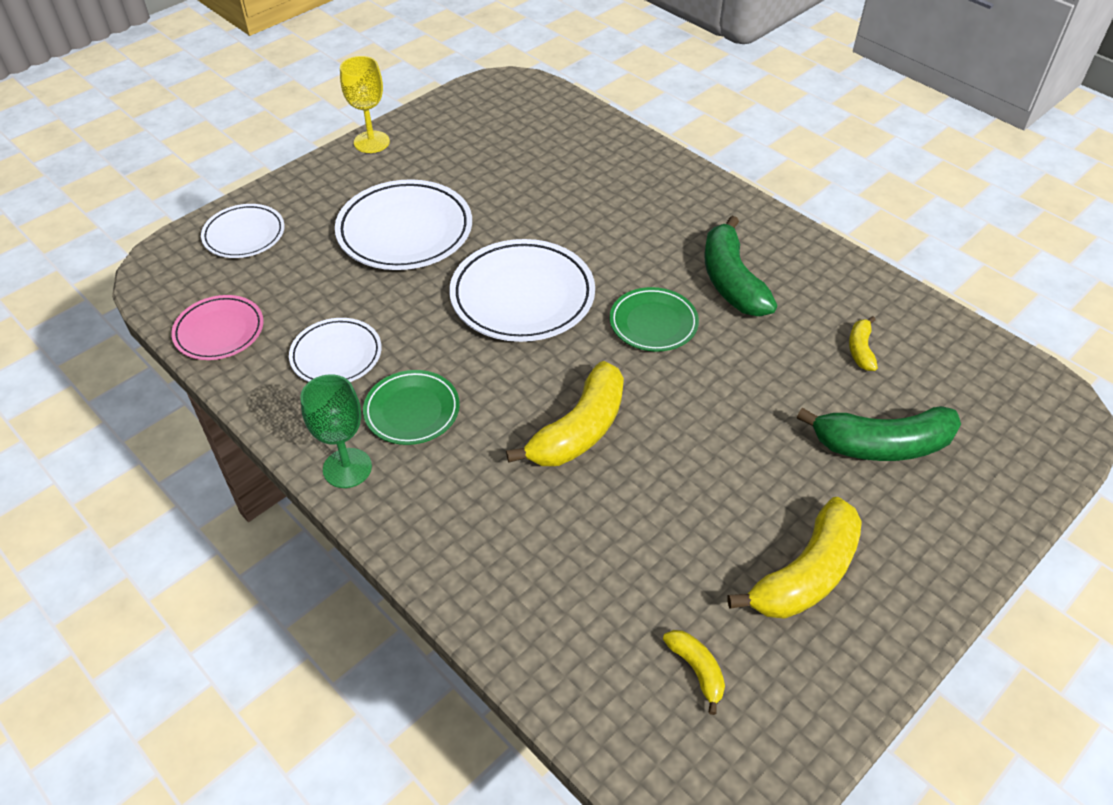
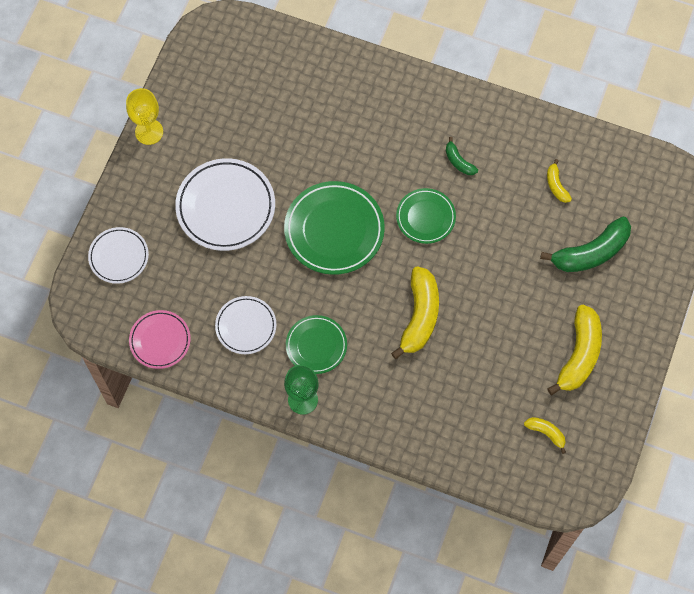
camera: 25 degrees left, 20 degrees up
white plate [450,239,595,342] -> green plate [284,181,385,275]
green banana [704,216,777,316] -> green banana [446,137,478,175], size x0.49

